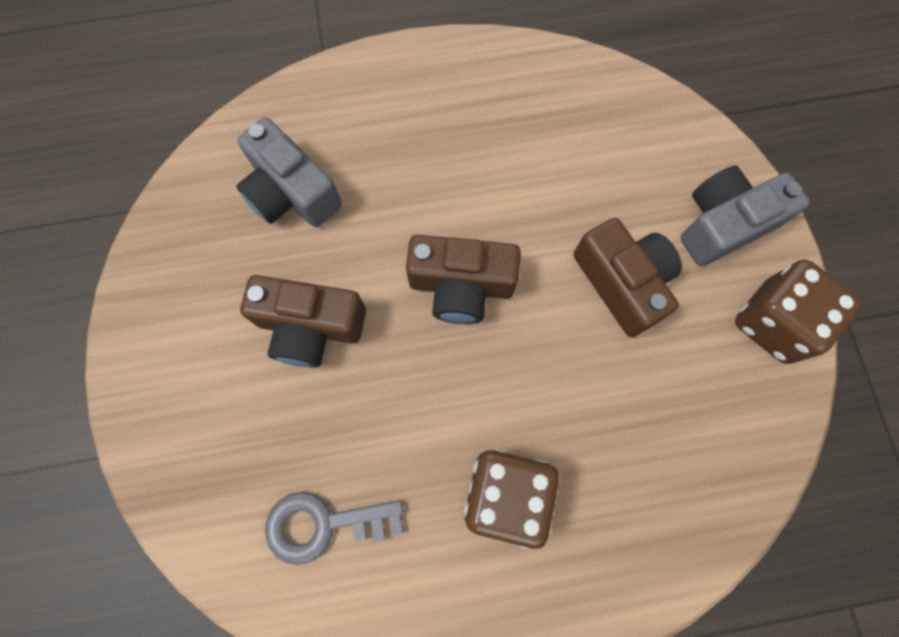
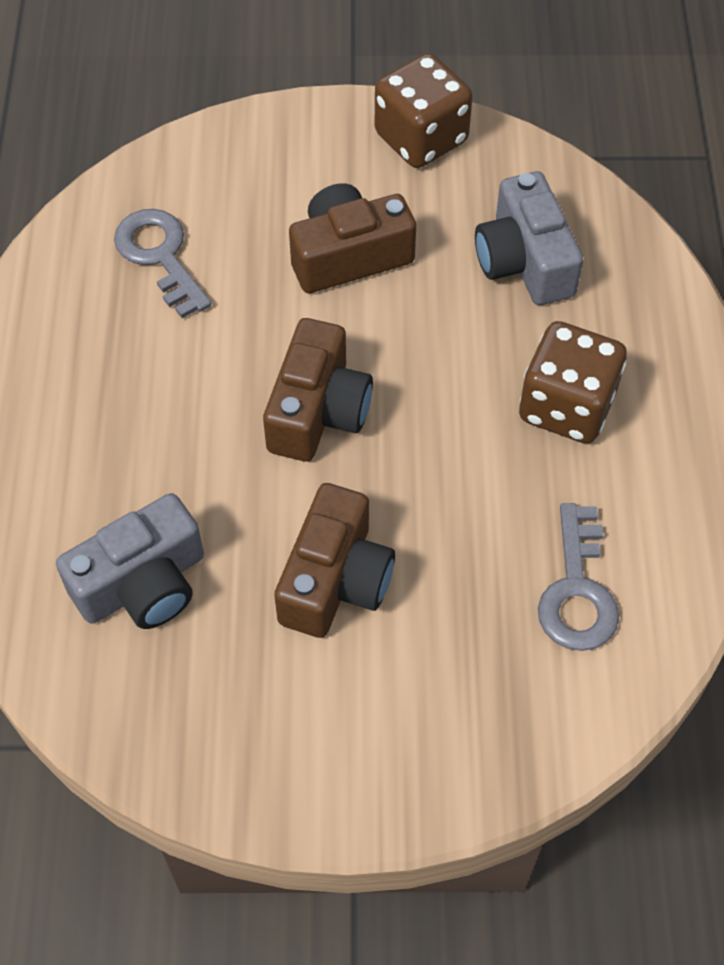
camera: 80 degrees left, 15 degrees down
grey camera [681,165,810,266] -> grey camera moved to [475,171,583,305]
none -> grey key [114,209,211,318]

